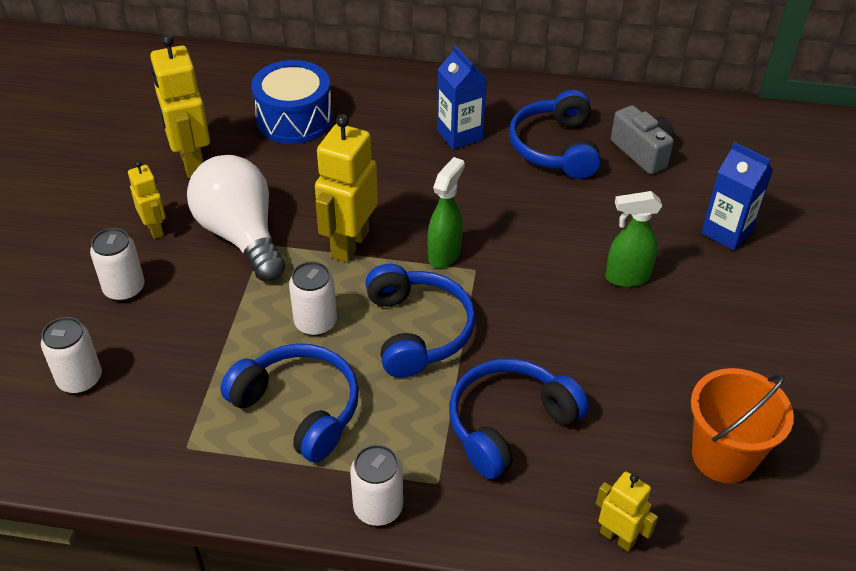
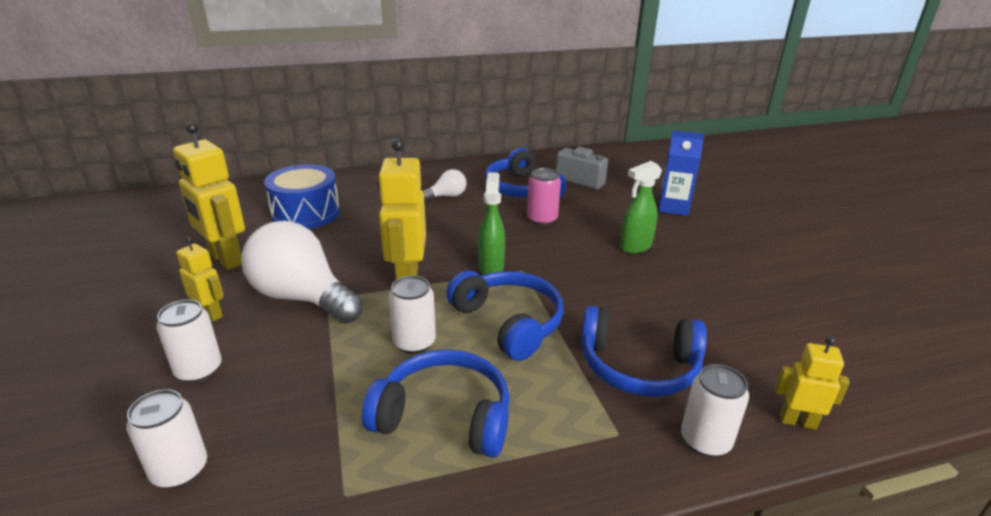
camera: 25 degrees left, 15 degrees down
white can [350,445,403,526] -> white can moved to [681,364,749,457]
blue carton [437,45,487,150] -> white light bulb [423,169,467,201]
blue headphones [449,359,589,479] -> blue headphones turned 105 degrees counterclockwise [581,306,707,397]
orange bucket [691,368,794,483] -> none
none -> pink can [527,168,561,226]

